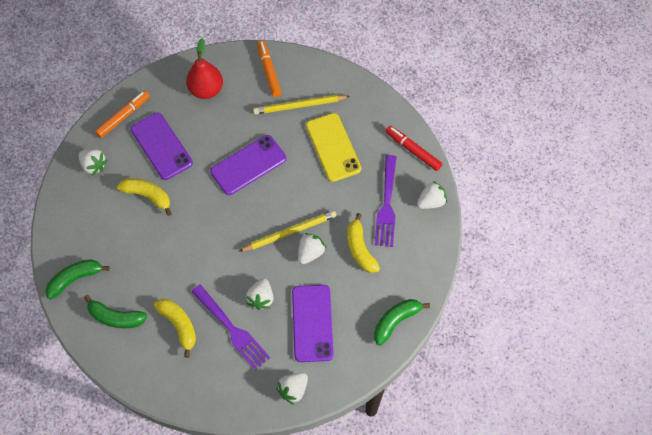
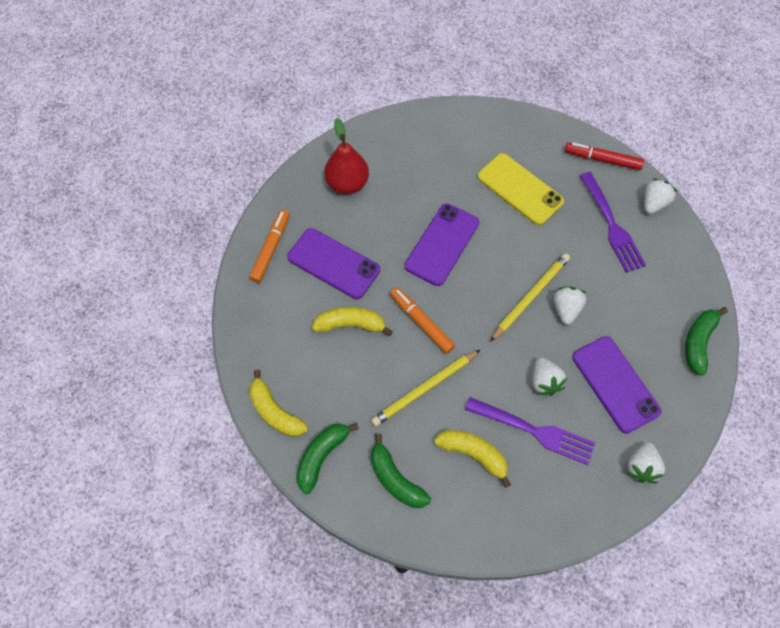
camera: 25 degrees left, 0 degrees up
white strawberry [79,149,107,175] -> none
green banana [84,295,147,328] -> green banana turned 60 degrees clockwise [371,434,431,508]
yellow pencil [253,95,350,114] -> yellow pencil moved to [371,350,480,427]
orange marker [257,41,282,97] -> orange marker moved to [390,287,455,354]
yellow banana [347,213,380,273] -> yellow banana moved to [249,370,308,437]

